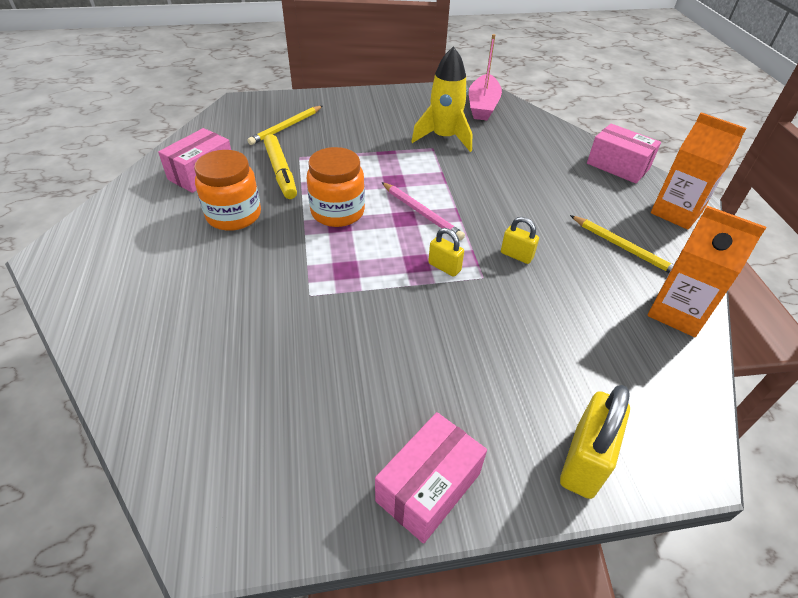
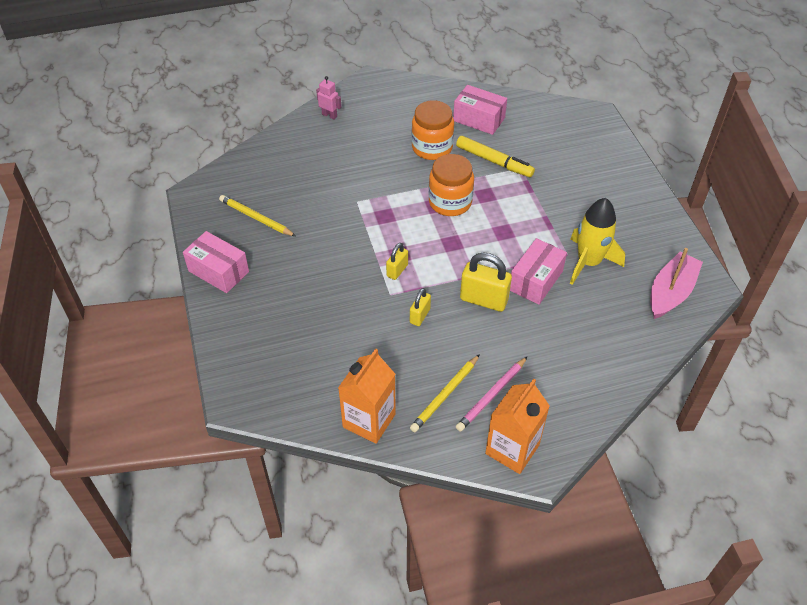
camera: 85 degrees right, 5 degrees up
yellow pencil [247,106,323,145] -> yellow pencil moved to [219,195,296,236]
yellow marker [264,134,297,199] -> yellow marker turned 120 degrees counterclockwise [456,136,535,177]
pink pencil [381,182,465,241] -> pink pencil moved to [456,357,527,432]
pink boat [469,34,502,120] -> pink boat turned 120 degrees clockwise [650,248,703,319]
yellow padlock [560,385,630,499] -> yellow padlock moved to [460,253,512,312]
pink box [587,124,661,183] -> pink box moved to [510,238,567,305]
none -> pink robot [316,76,341,120]

